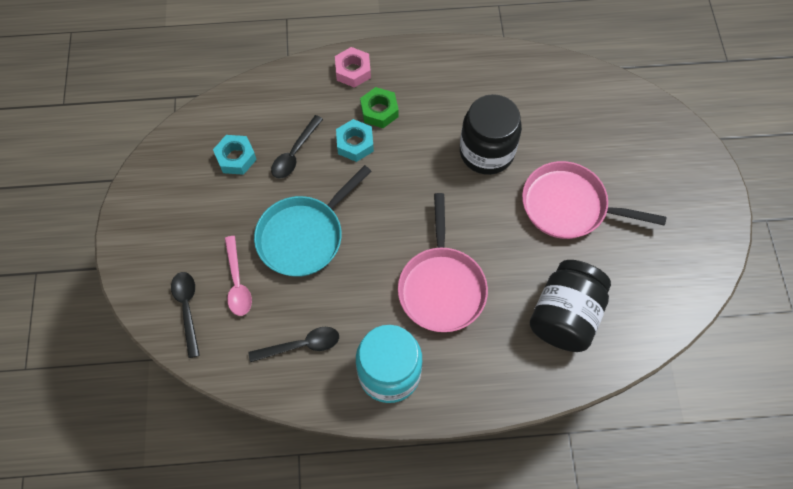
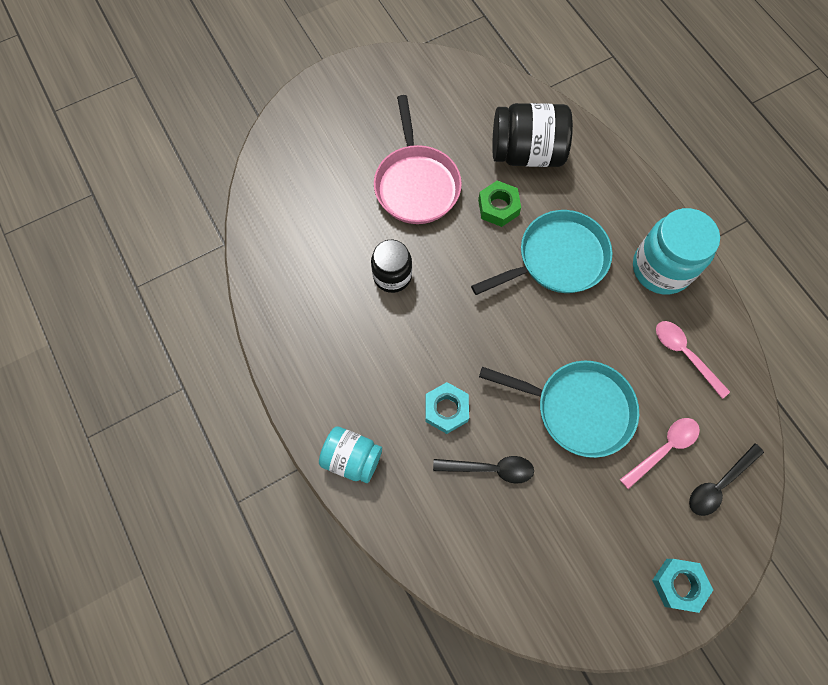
camera: 115 degrees left, 5 degrees up
turquoise nut [213,135,257,175] -> turquoise nut moved to [652,559,713,613]
black spoon [248,327,339,362] -> pink spoon [656,321,730,399]
pink nut [335,47,371,88] -> turquoise jar [319,426,382,483]
green nut [360,87,399,128] -> green nut moved to [478,181,521,227]
pink pan [398,193,488,332] -> turquoise pan [471,210,612,295]
black jar [460,94,522,175] -> black jar [371,240,412,293], size x0.64

